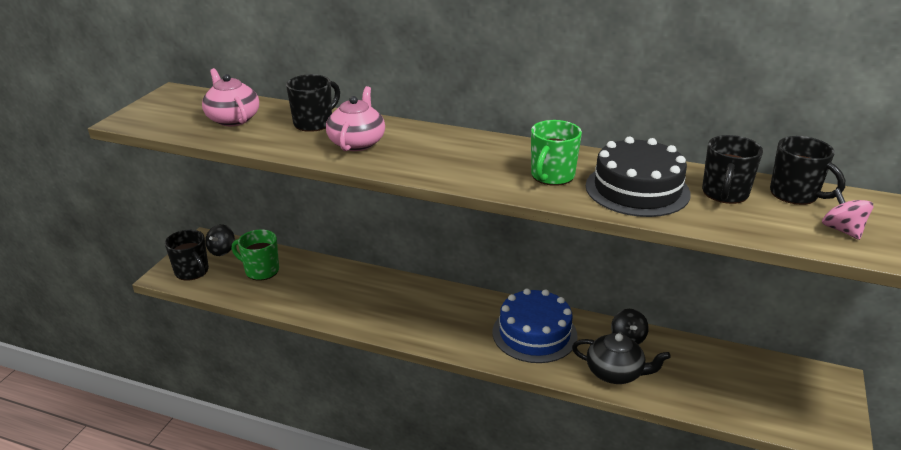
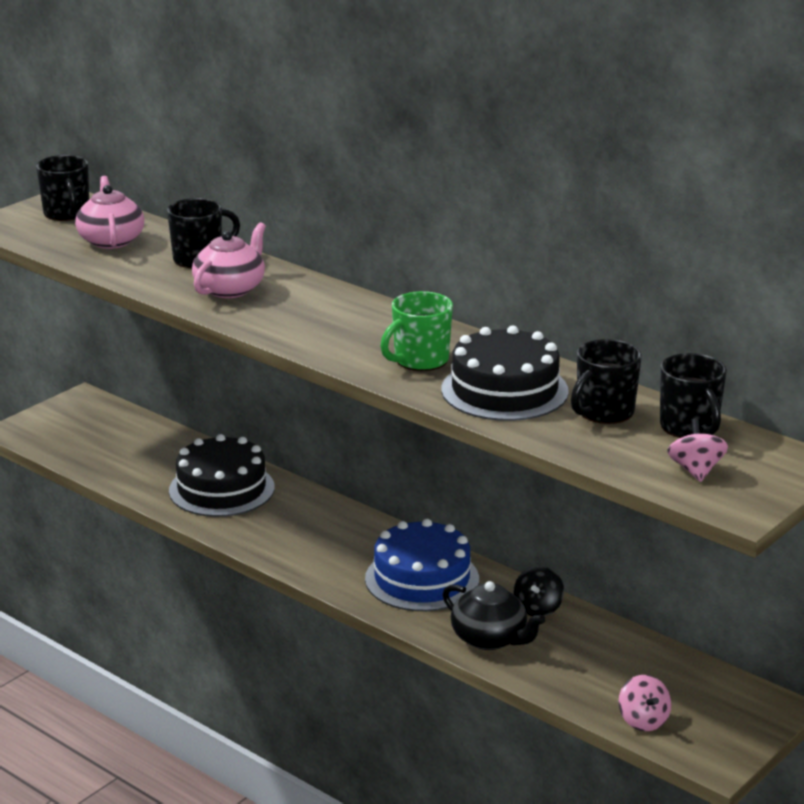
camera: 20 degrees right, 5 degrees down
black mug [165,230,209,281] -> black mug moved to [36,155,89,221]
black spinning top [205,224,235,256] -> none
green mug [232,229,279,280] -> none
none -> black cake [169,434,275,517]
none -> pink spinning top [619,675,671,731]

